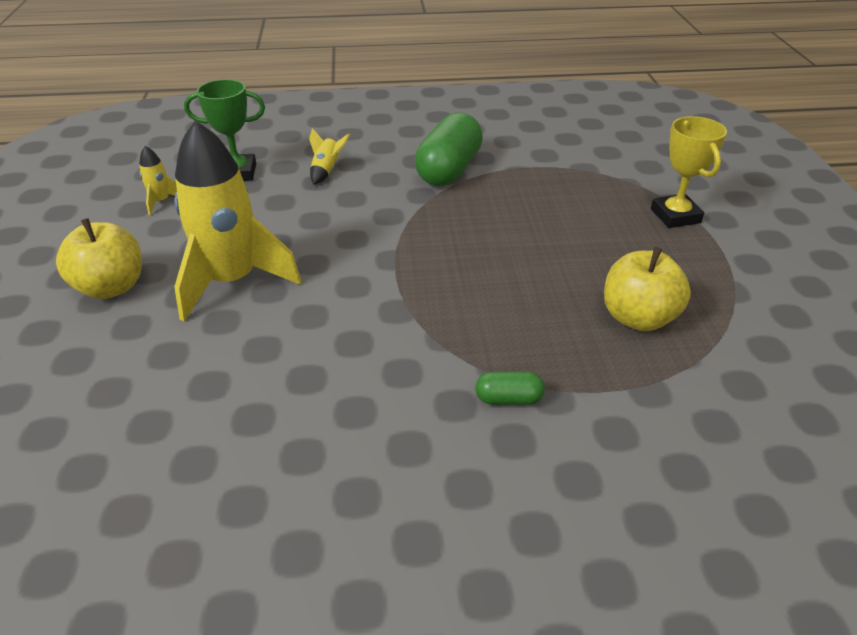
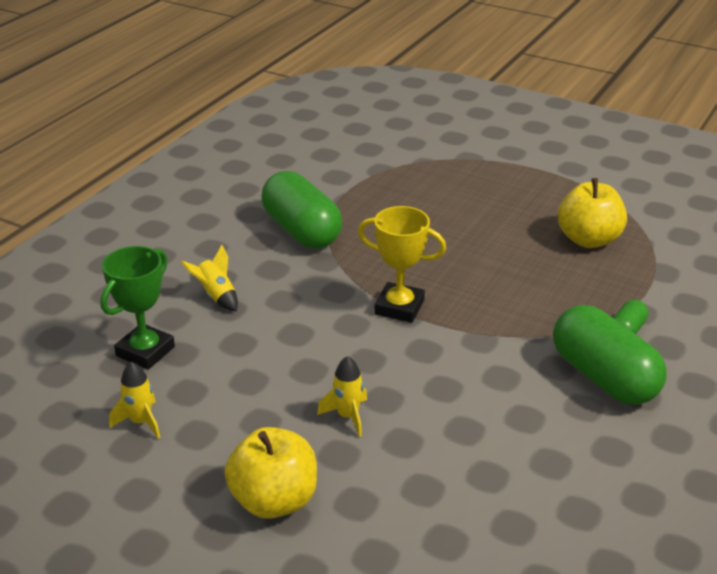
camera: 55 degrees left, 5 degrees down
yellow rocket [174,120,301,322] -> yellow rocket [317,356,367,437], size x0.41
yellow trophy [651,116,727,228] -> yellow trophy moved to [358,206,446,323]
none -> green capsule [553,305,667,405]

